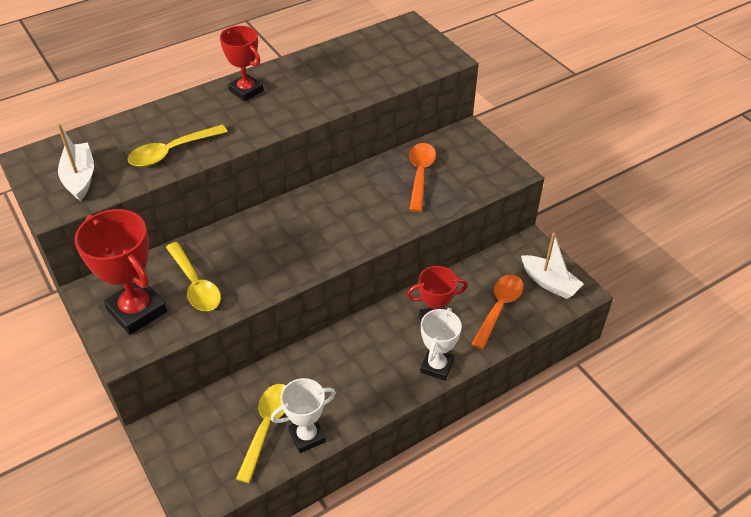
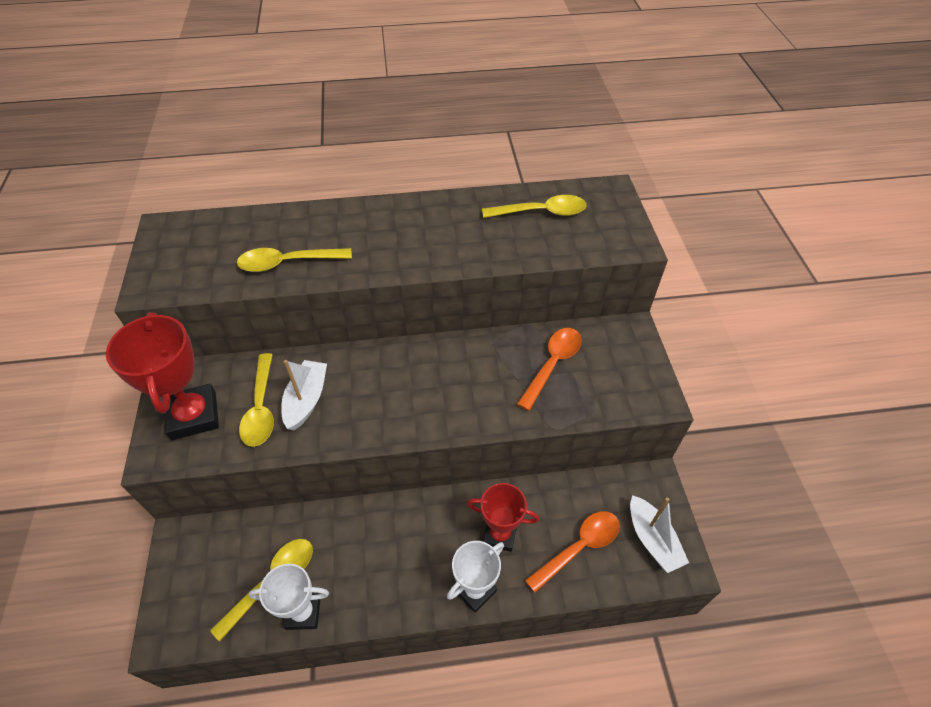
camera: 25 degrees right, 5 degrees up
white boat [57,124,94,201] -> white boat moved to [281,360,327,431]
red trophy [220,26,264,101] -> none
none -> yellow spoon [482,195,587,218]

